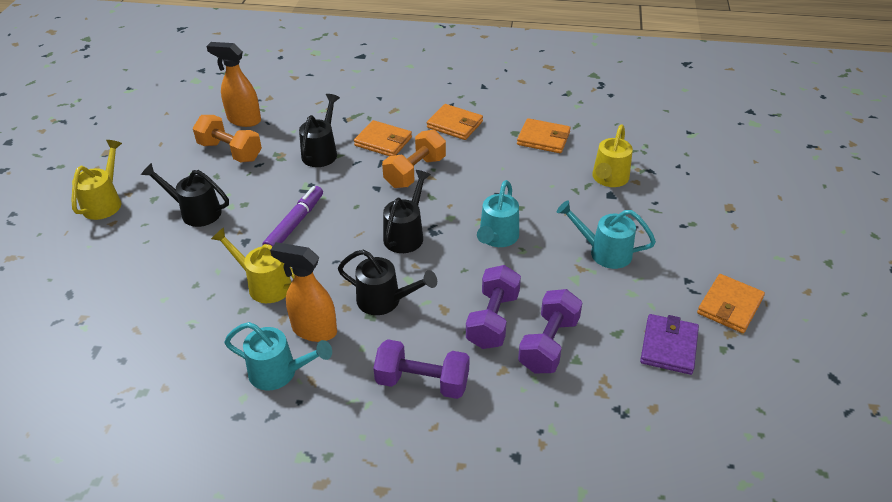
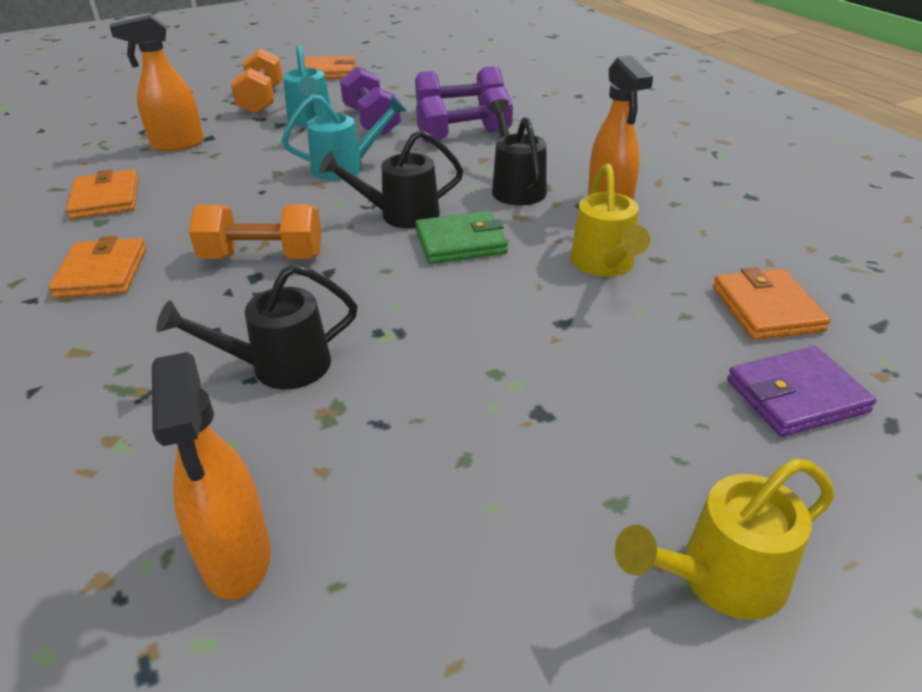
camera: 125 degrees left, 5 degrees down
black watering can [141,163,229,227] -> none
orange dumbbell [193,115,262,162] -> orange dumbbell moved to [231,48,283,114]
turquoise watering can [224,322,332,391] -> none
purple marker [262,186,323,247] -> none
orange wallet [354,120,412,156] -> orange wallet moved to [713,267,831,340]
purple dumbbell [373,339,470,399] -> purple dumbbell moved to [340,66,401,136]
yellow watering can [592,125,633,187] -> orange spray bottle [110,15,204,151]
purple wallet [640,314,699,375] -> purple wallet moved to [727,346,876,437]
none -> green wallet [415,211,508,264]

